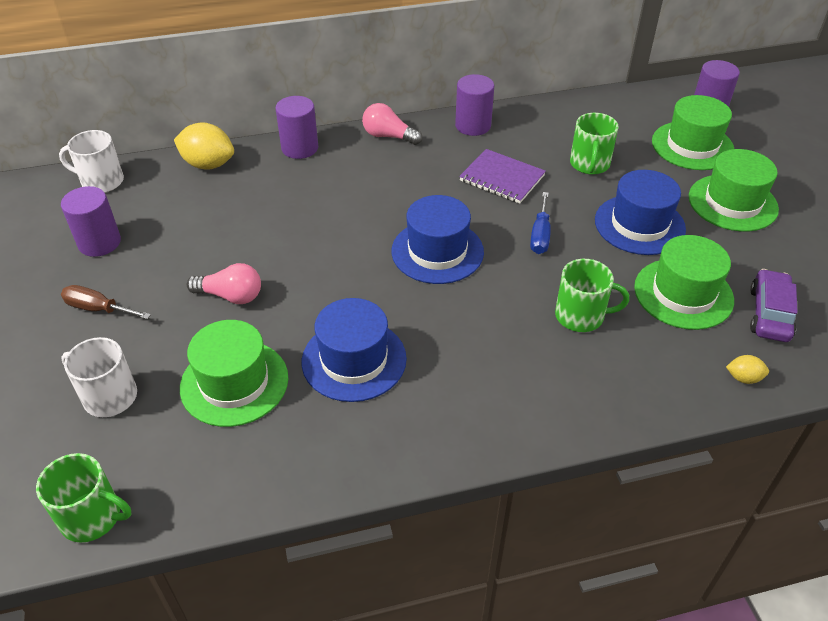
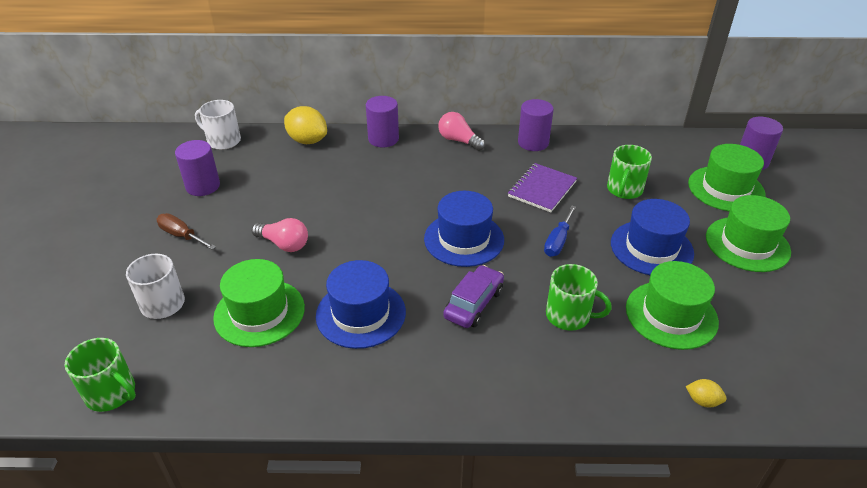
camera: 15 degrees right, 5 degrees down
purple notebook [459,149,546,204] -> purple notebook turned 75 degrees clockwise [508,163,577,212]
purple car [750,269,798,342] -> purple car moved to [443,265,504,328]

